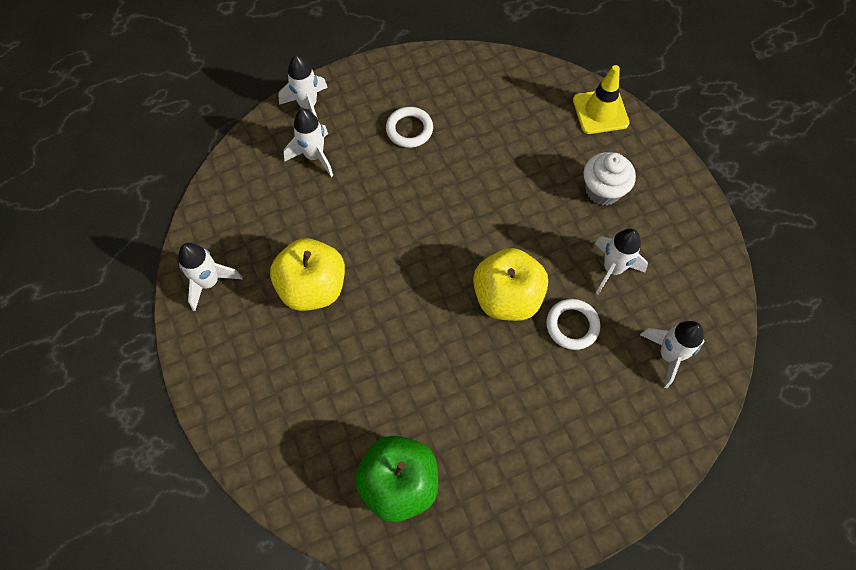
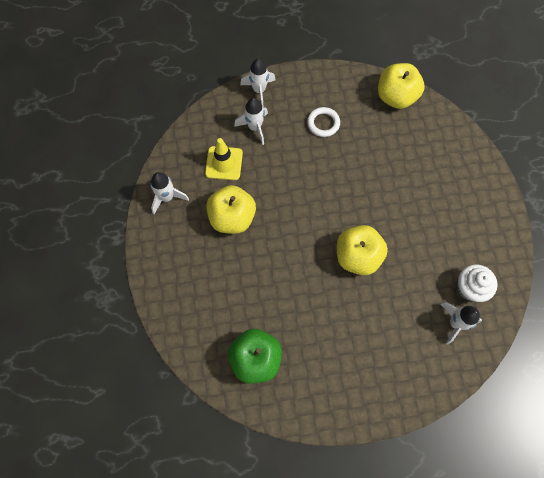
camera: 15 degrees right, 5 degrees up
white ring [546,299,601,350] -> none
yellow traffic cone [573,65,630,134] -> yellow traffic cone moved to [205,138,243,180]
white cupcake [583,152,636,206] -> white cupcake moved to [457,265,498,302]
white rocket [594,229,648,294] -> none
none -> yellow apple [378,63,424,109]

